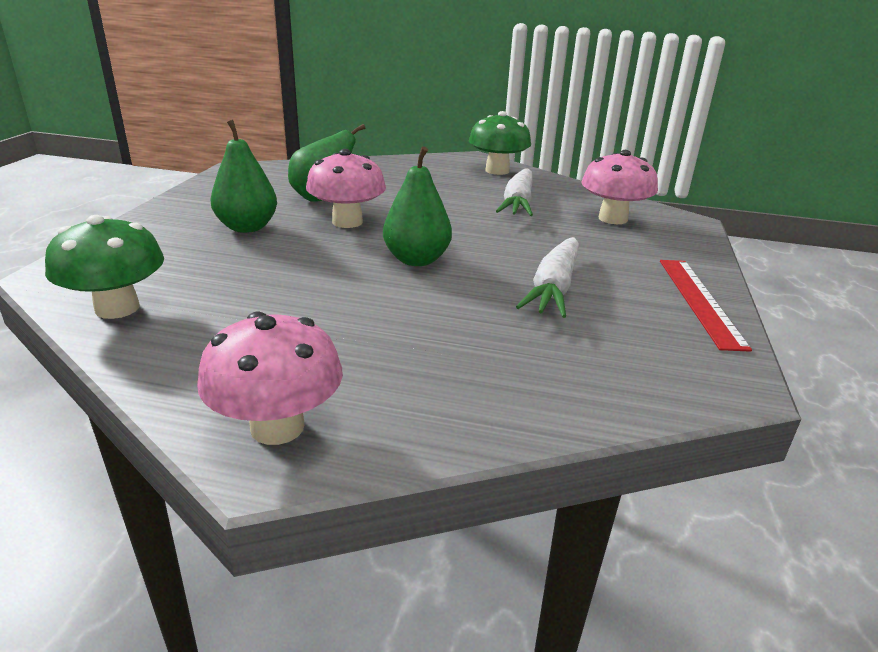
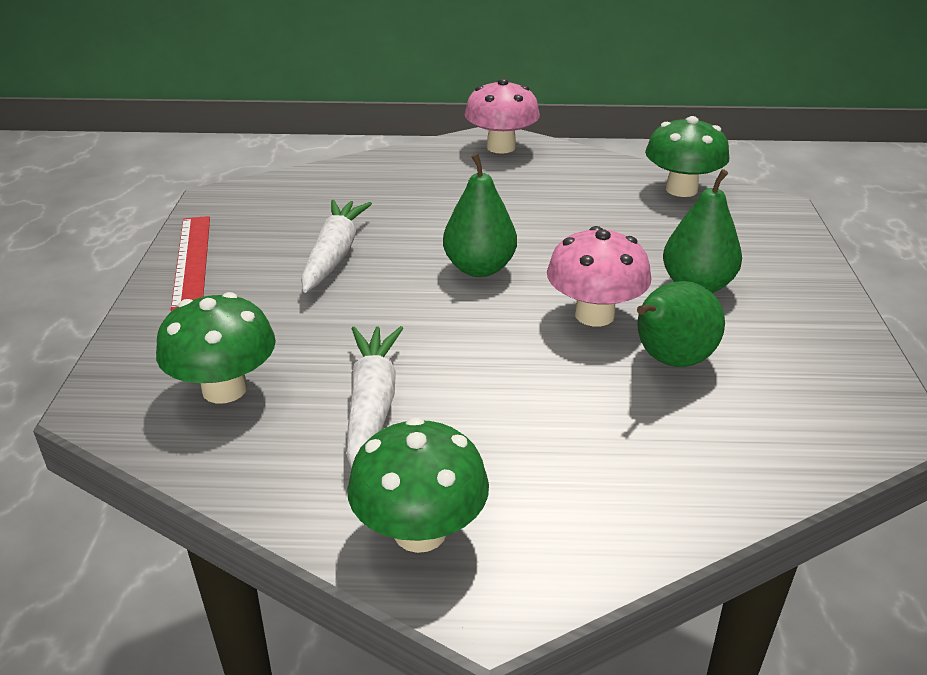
camera: 170 degrees right, 5 degrees up
pink mushroom [581,150,658,224] -> green mushroom [156,292,276,404]

